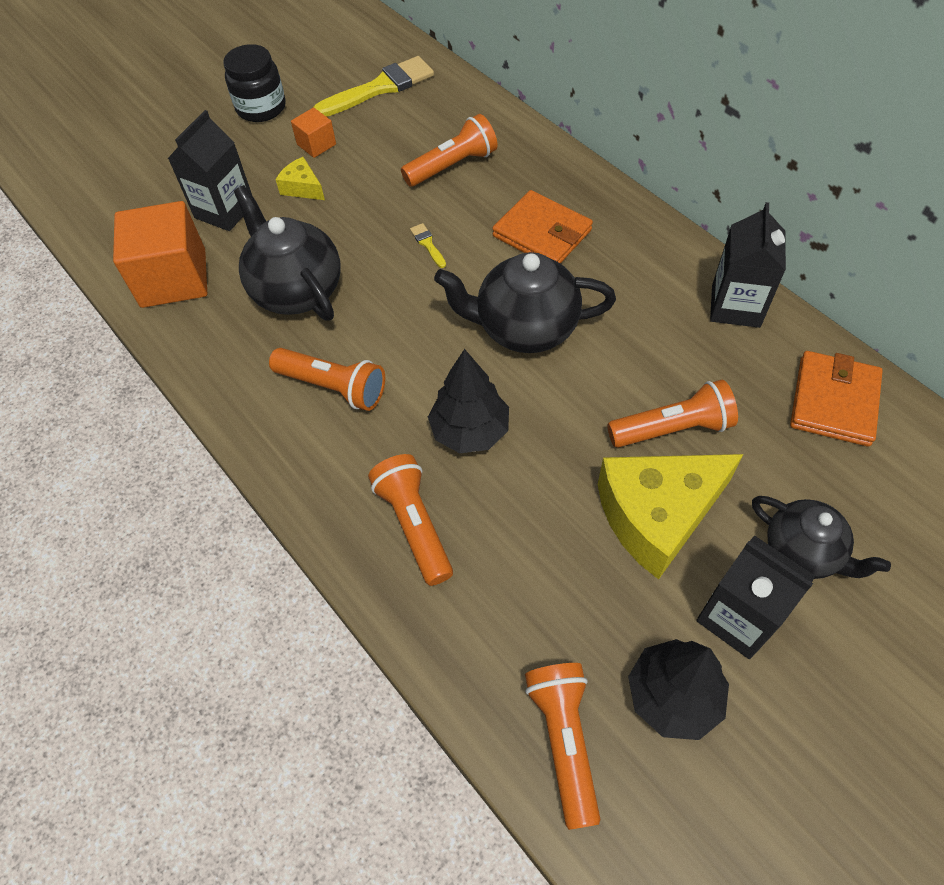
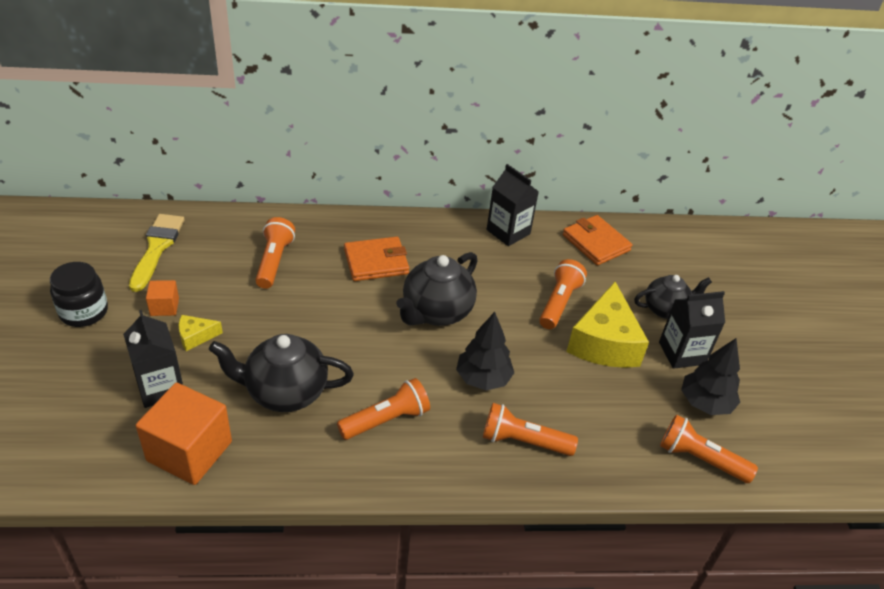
camera: 60 degrees left, 15 degrees down
yellow brush [410,223,446,268] -> none

